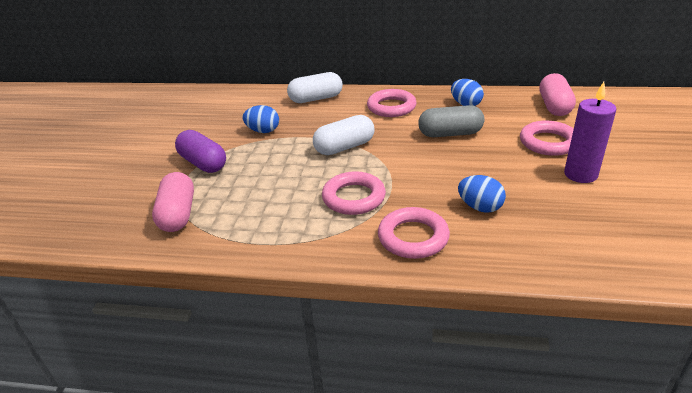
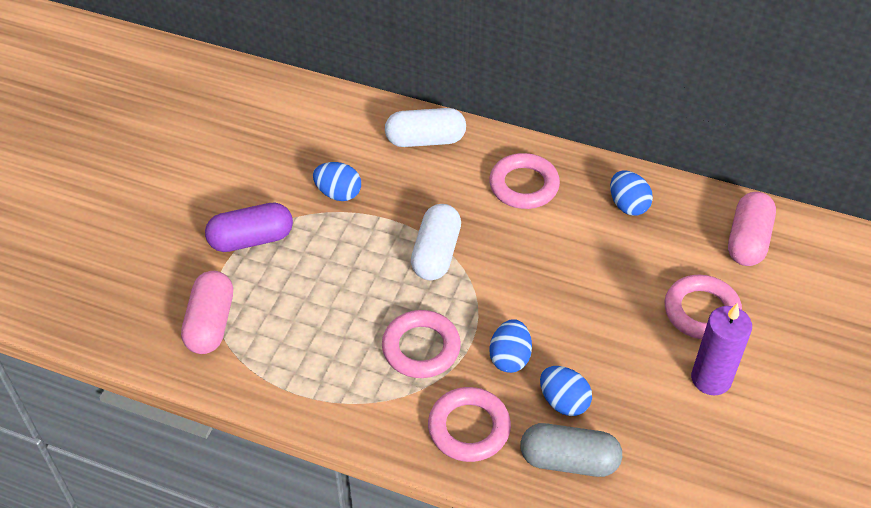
camera: 10 degrees right, 15 degrees up
purple capsule [175,130,226,173] -> purple capsule turned 75 degrees counterclockwise [205,203,293,252]
white capsule [313,115,375,155] -> white capsule turned 60 degrees counterclockwise [411,204,461,280]
grey capsule [418,105,485,137] -> grey capsule moved to [520,423,622,477]
none -> blue egg [489,319,532,373]

